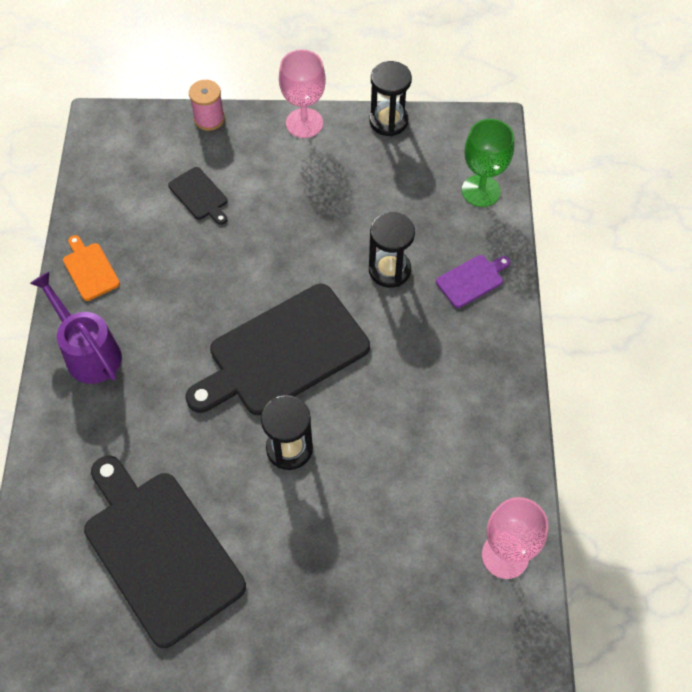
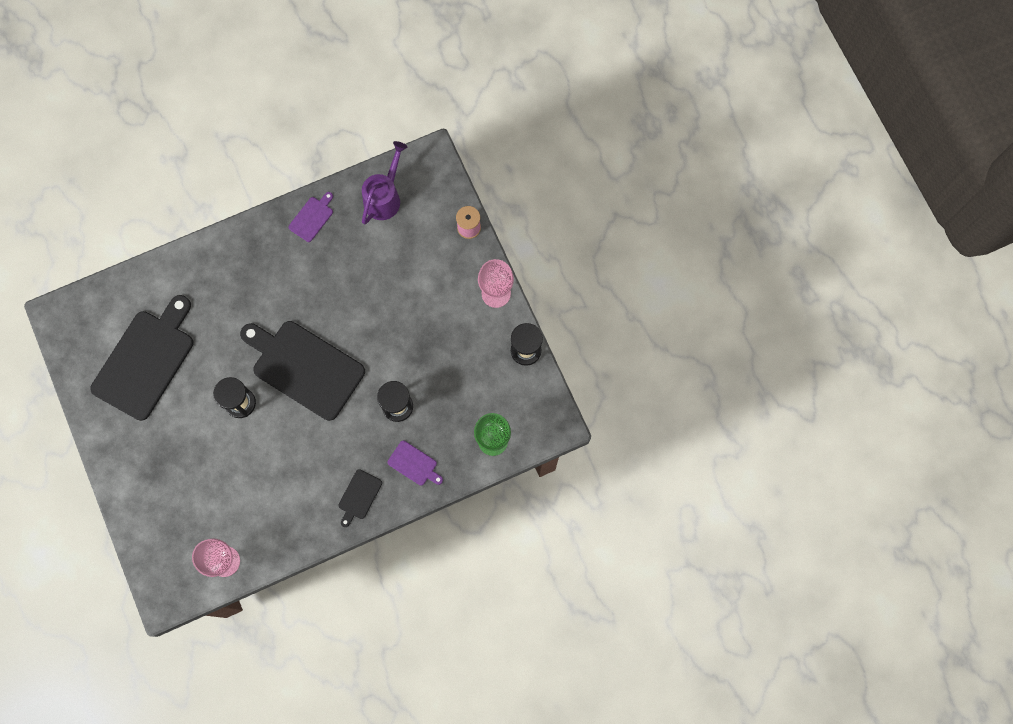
camera: 65 degrees right, 15 degrees up
purple watering can [30,272,122,384] -> purple watering can moved to [362,141,407,224]
orange cutting board [63,235,120,301] -> purple cutting board [288,192,333,242]
black cutting board [168,167,228,225] -> black cutting board moved to [338,469,382,527]

